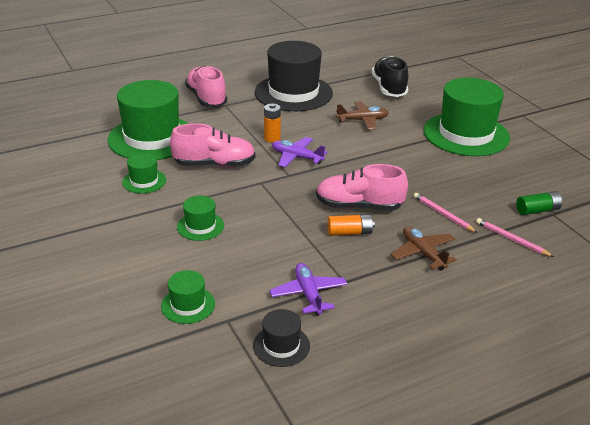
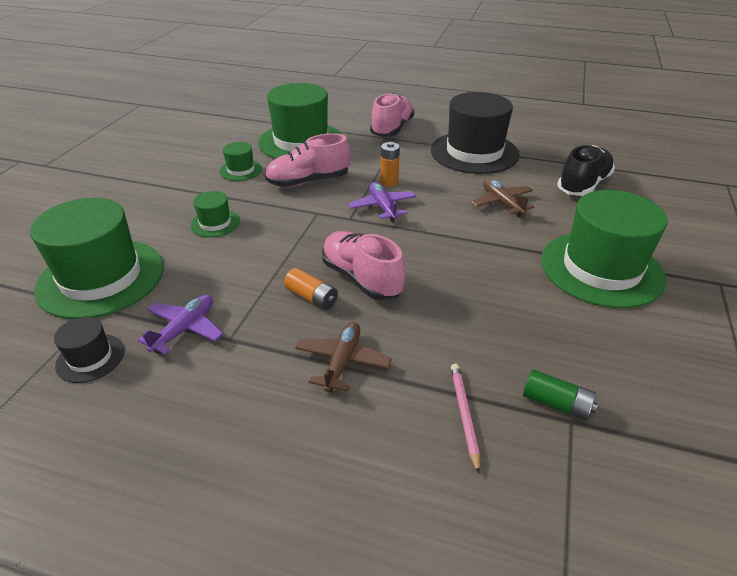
camera: 45 degrees right, 5 degrees up
green hat [161,270,215,324] -> green hat [30,198,164,319], size x2.19
pink shoe [170,123,256,168] -> pink shoe turned 120 degrees clockwise [265,133,351,187]
brown plane [336,102,389,130] -> brown plane turned 150 degrees counterclockwise [471,179,534,217]
pink pencil [414,193,478,233] -> none

